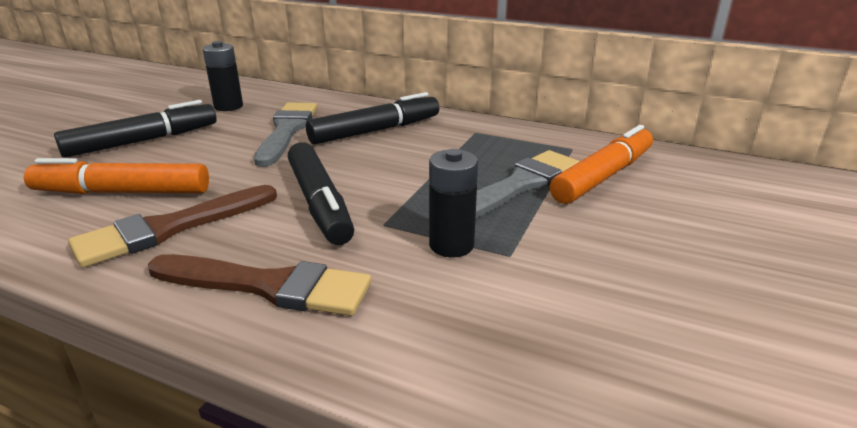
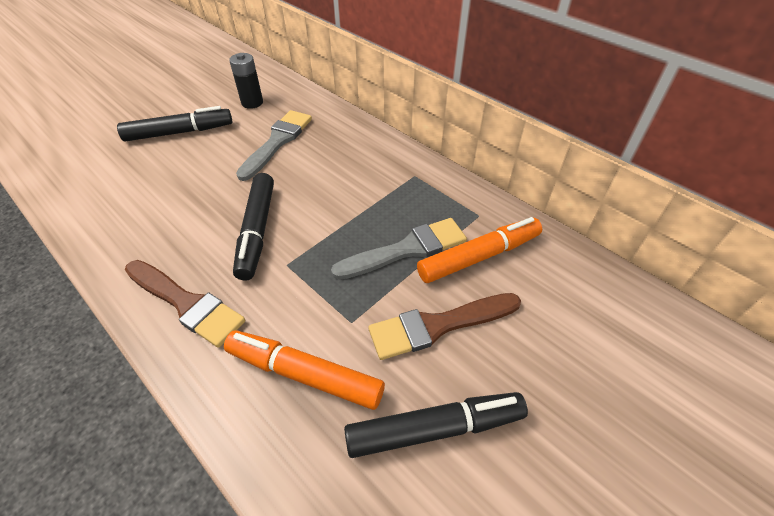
camera: 20 degrees right, 20 degrees up
orange marker [24,158,209,194] -> orange marker moved to [224,330,385,410]
brown brush [68,185,277,268] -> brown brush moved to [369,293,521,360]
black marker [306,92,439,144] -> black marker moved to [344,392,528,458]
black battery [429,149,478,257] -> none

